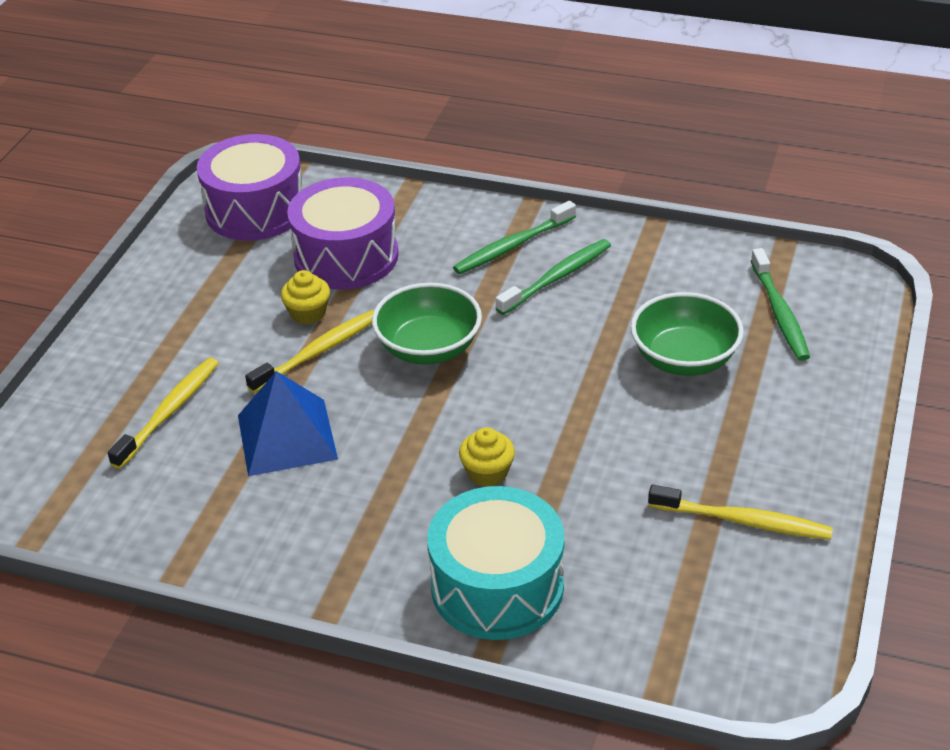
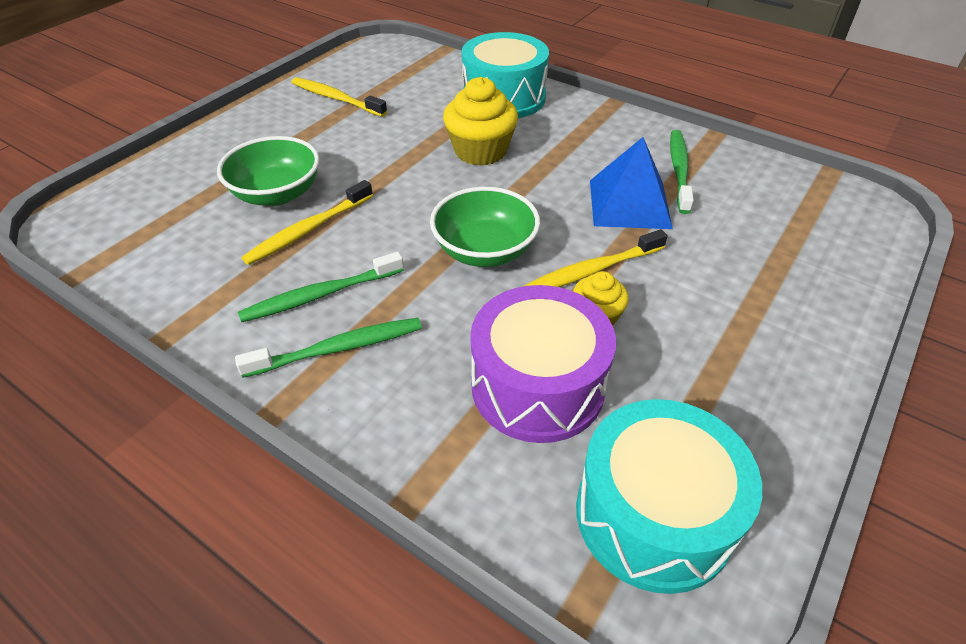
camera: 165 degrees left, 5 degrees up
yellow toothbrush [108,358,219,469] -> yellow toothbrush moved to [242,180,373,265]
purple drum [197,134,302,241] -> turquoise drum [576,399,762,594]
yellow cupcake [459,427,515,487] -> yellow cupcake [443,77,518,166], size x1.74
green toothbrush [751,248,810,361] -> green toothbrush moved to [670,130,694,214]

